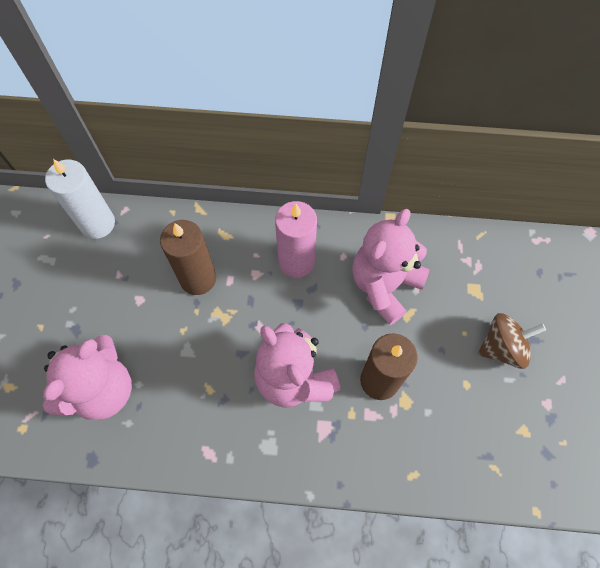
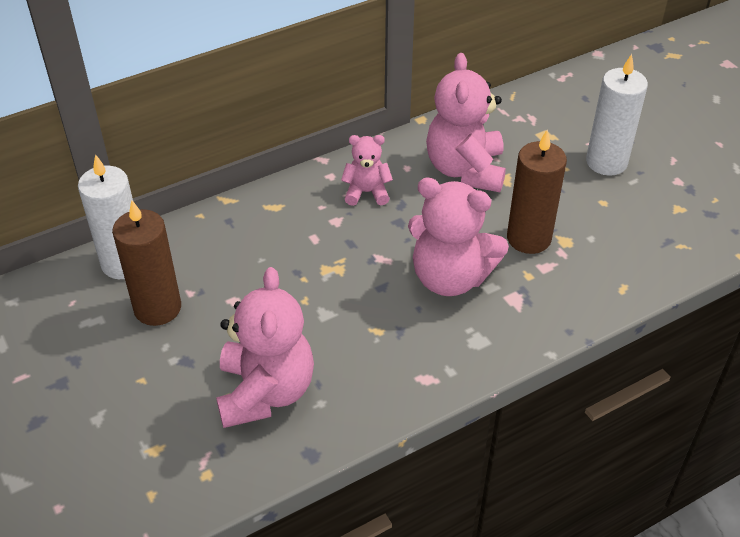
camera: 35 degrees left, 20 degrees down
brown candle [160,220,216,295] -> brown candle moved to [112,200,181,326]
pink candle [275,201,317,278] -> pink teddy bear [341,135,393,206]
brown spinning top [478,313,546,369] -> white candle [586,54,648,176]

